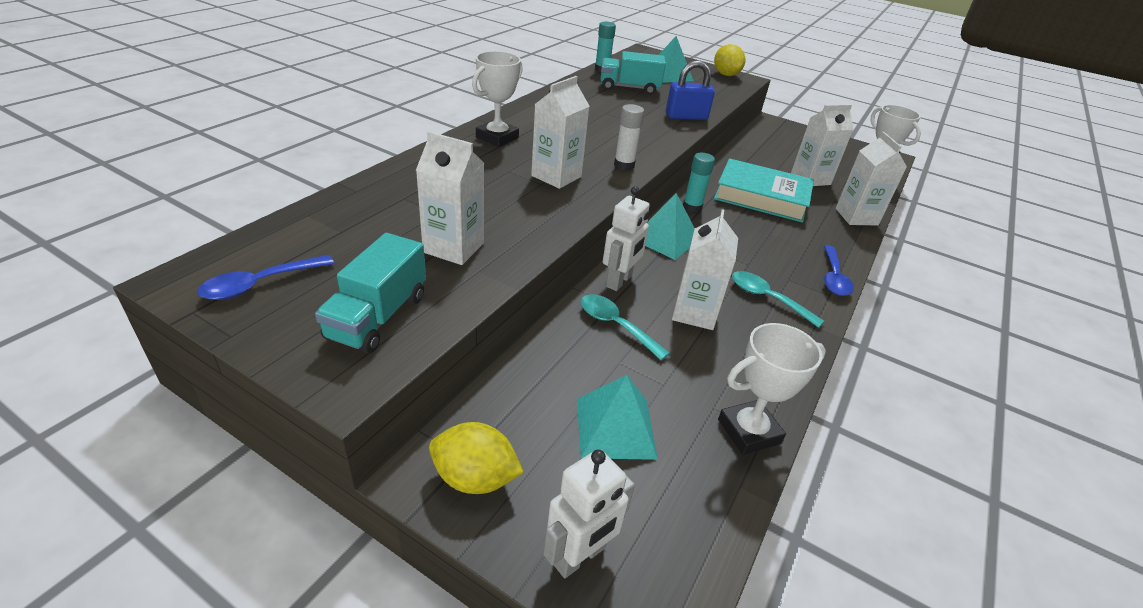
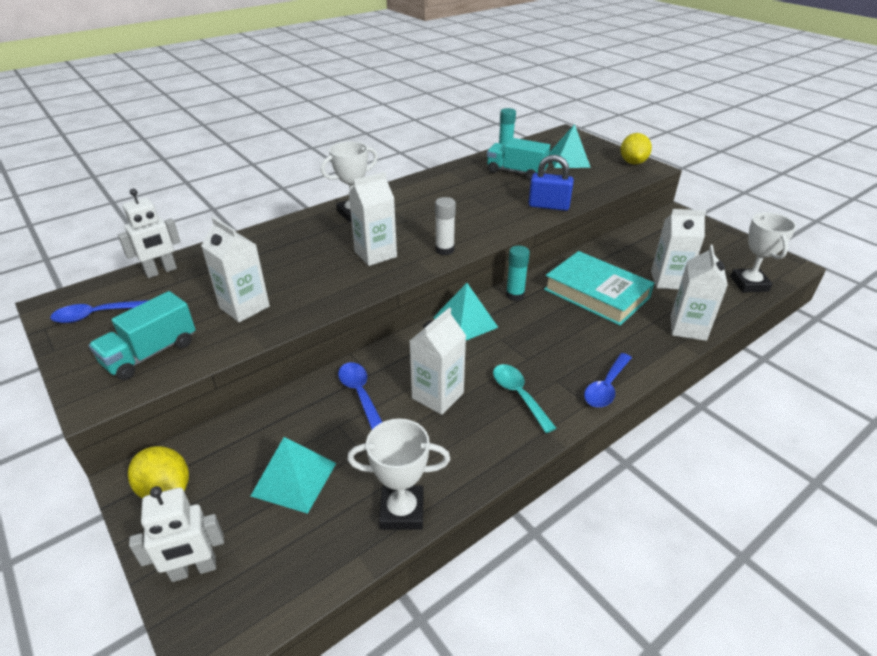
camera: 25 degrees right, 0 degrees up
turquoise spoon [581,294,670,360] -> blue spoon [338,362,382,429]
white robot [603,186,650,291] -> white robot moved to [118,189,181,278]

